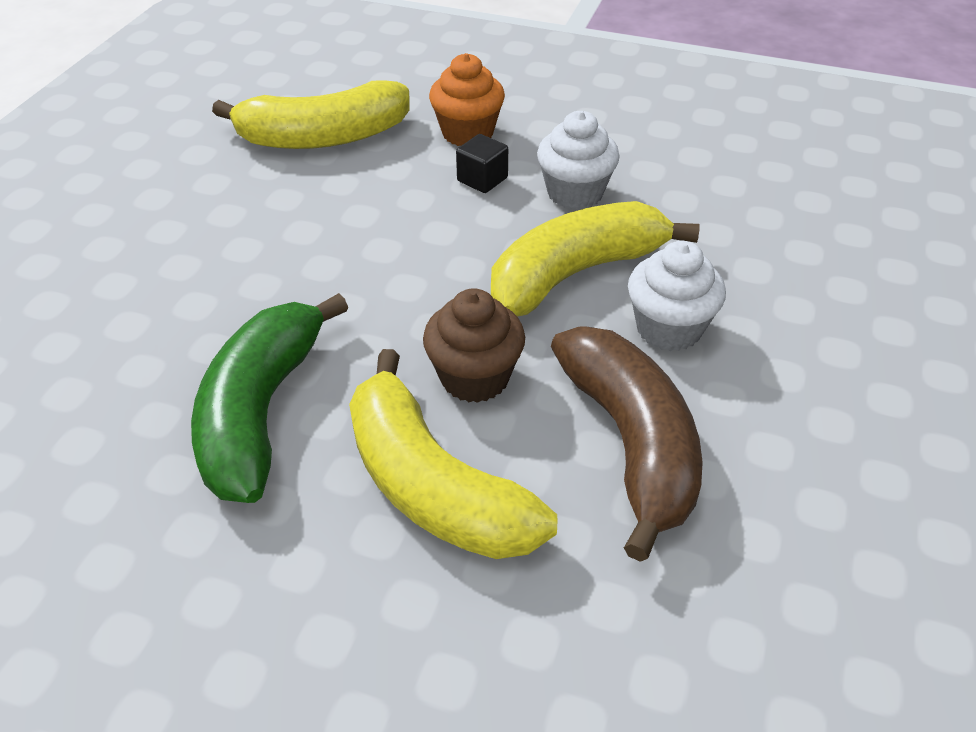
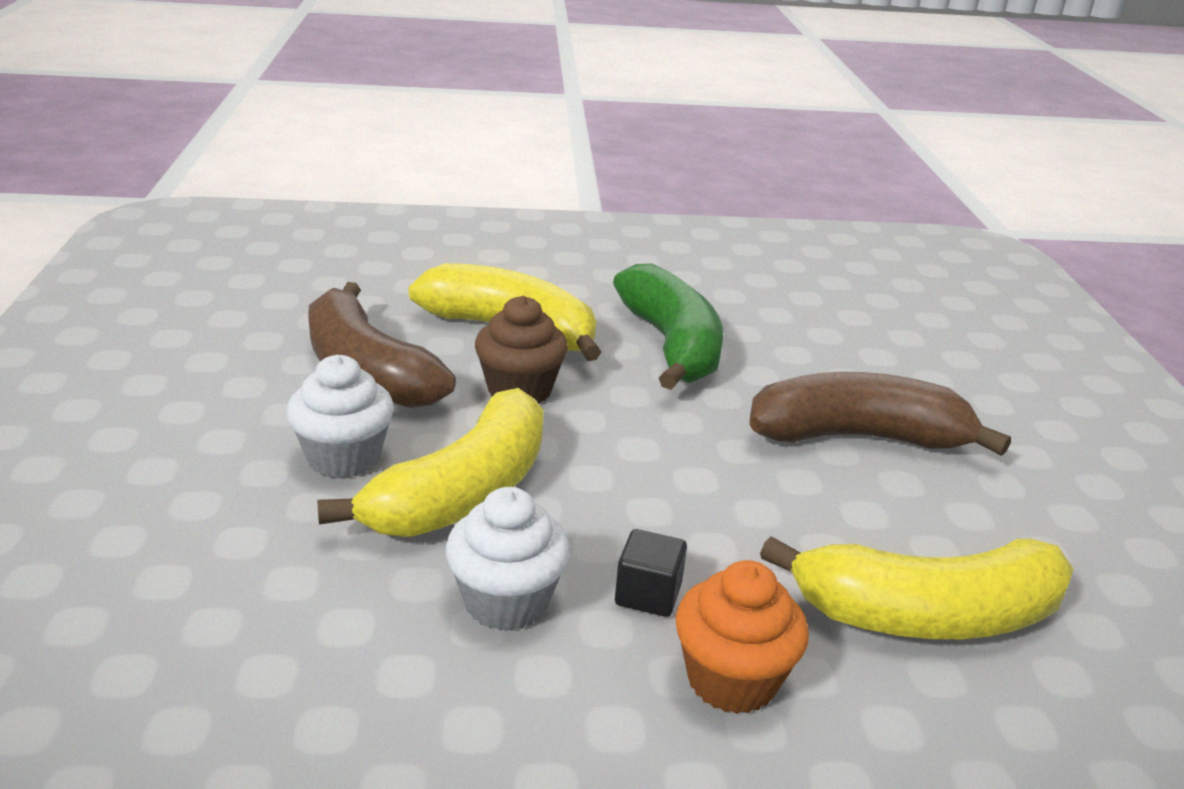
camera: 155 degrees right, 15 degrees down
yellow banana [212,80,410,149] -> yellow banana turned 150 degrees counterclockwise [760,536,1074,639]
none -> brown banana [749,372,1011,456]

